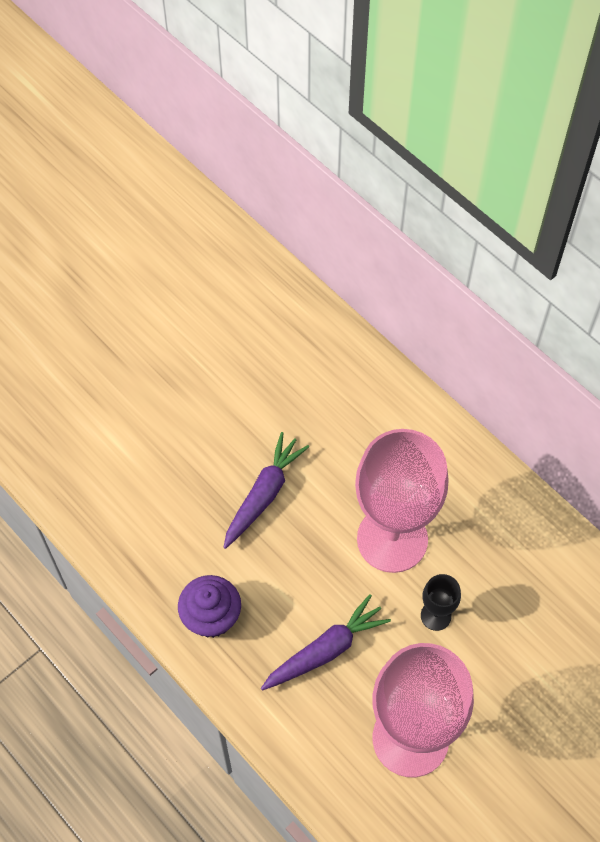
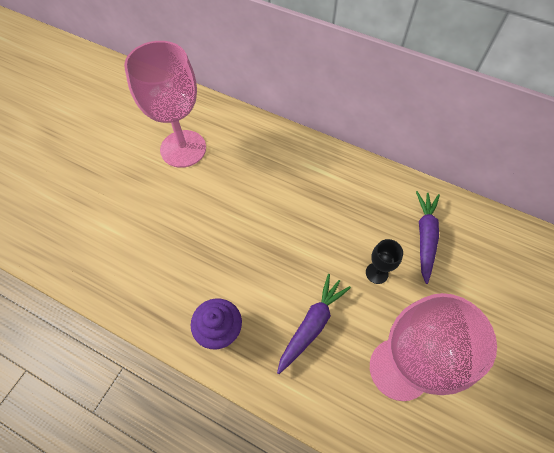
camera: 20 degrees left, 0 degrees up
purple carrot [224,432,309,549] -> purple carrot moved to [416,191,440,284]
pink goblet [355,429,448,573] -> pink goblet moved to [124,41,206,168]

